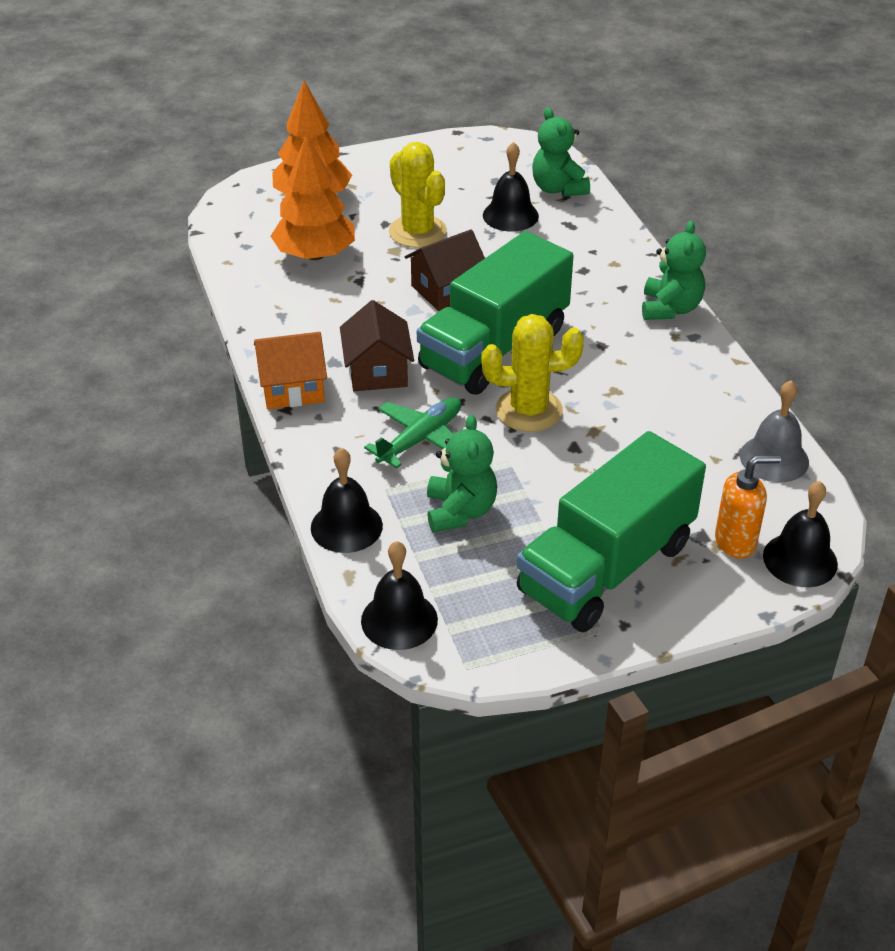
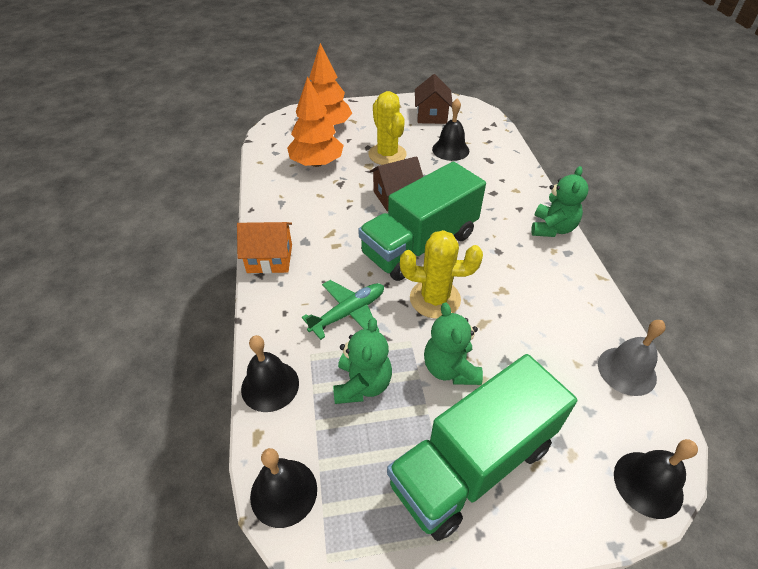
camera: 10 degrees right, 5 degrees up
brown house [340,300,414,391] -> brown house moved to [415,74,453,124]
green teddy bear [532,107,590,197] -> green teddy bear moved to [424,302,483,385]
orange soap dispenser [715,455,781,558] -> none

